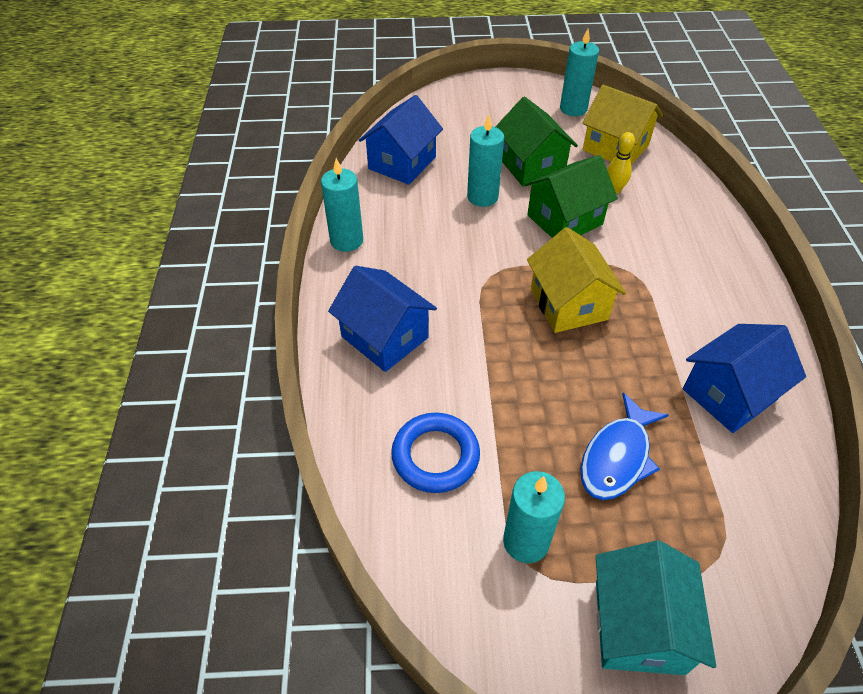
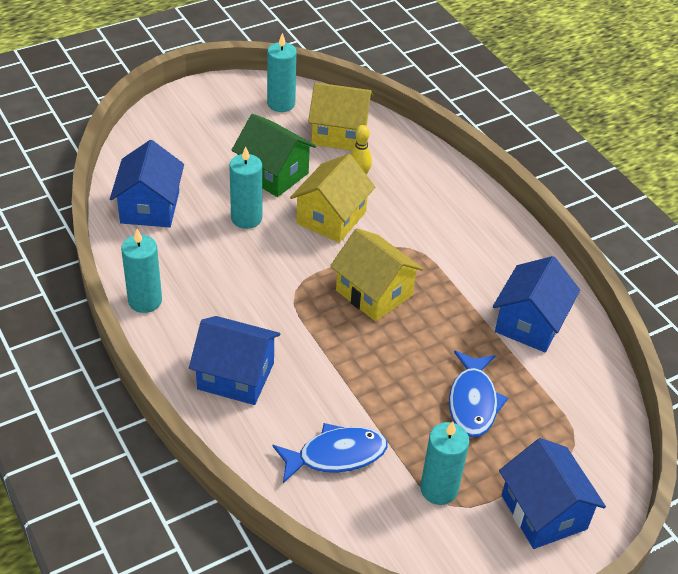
camera: 30 degrees left, 5 degrees down
blue ring [391,413,480,493] -> blue fish [273,423,388,483]
green house [524,155,618,238] -> yellow house [290,154,375,243]
turquoise house [596,541,716,675] -> blue house [499,438,606,549]

